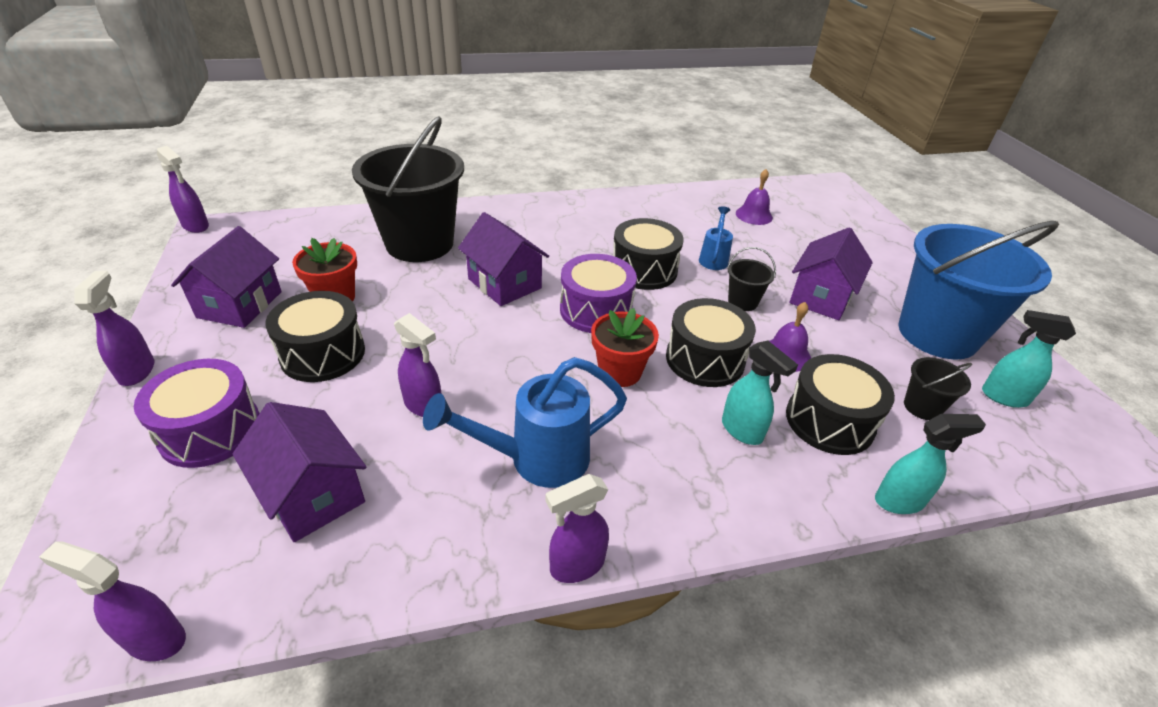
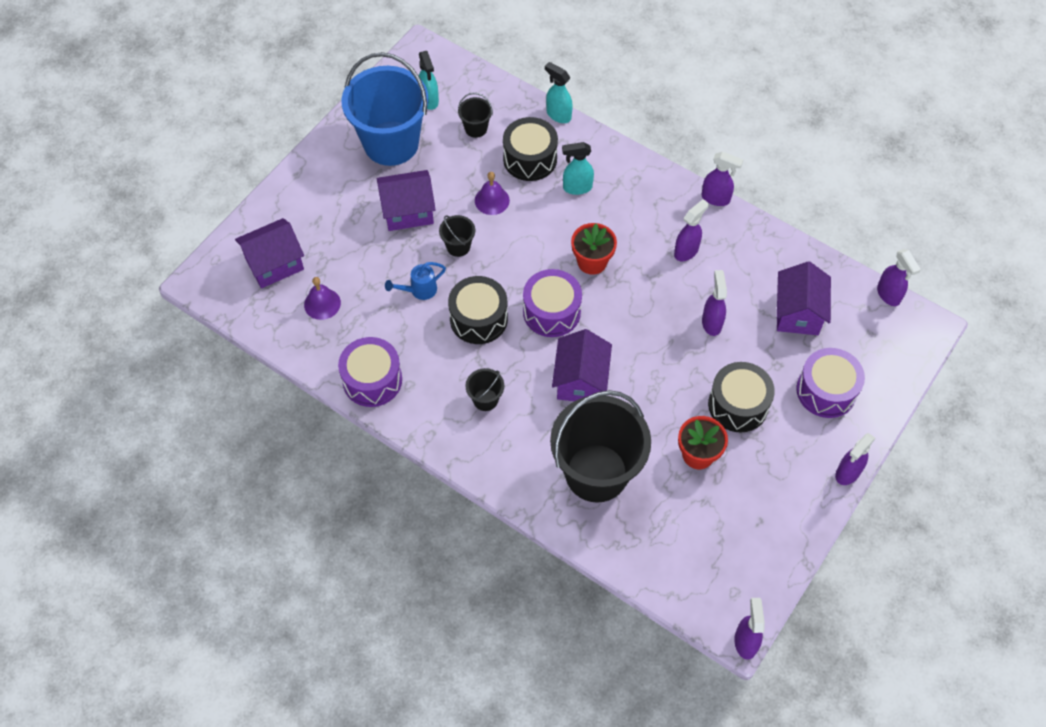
camera: 130 degrees left, 20 degrees up
purple house [171,226,282,328] -> purple house moved to [235,218,304,288]
blue watering can [423,357,627,488] -> purple spray bottle [674,199,709,261]
black drum [666,298,756,387] -> none
turquoise spray bottle [722,341,798,445] -> turquoise spray bottle turned 105 degrees counterclockwise [562,142,594,195]
none -> purple drum [338,337,402,407]
none -> black bucket [465,368,504,411]

